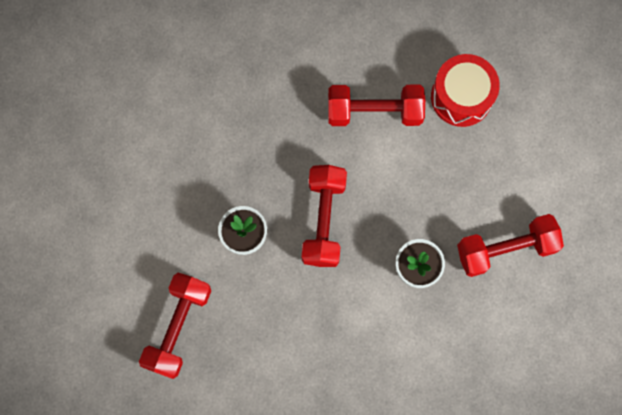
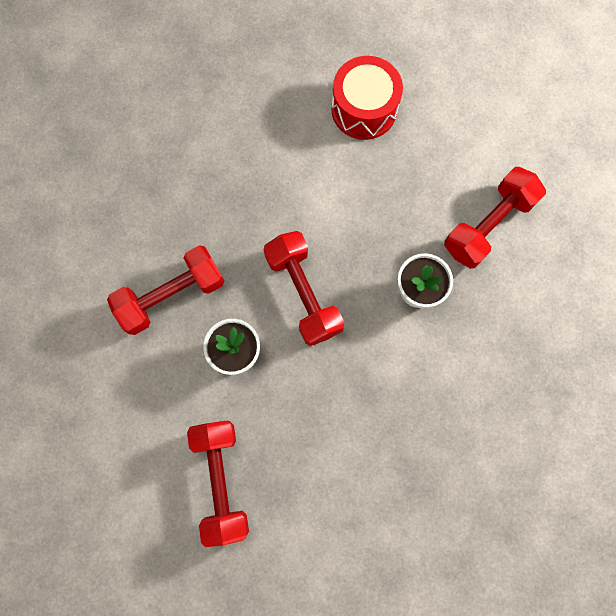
camera: 30 degrees left, 0 degrees up
red dumbbell [328,85,425,126] -> red dumbbell moved to [107,245,224,335]

